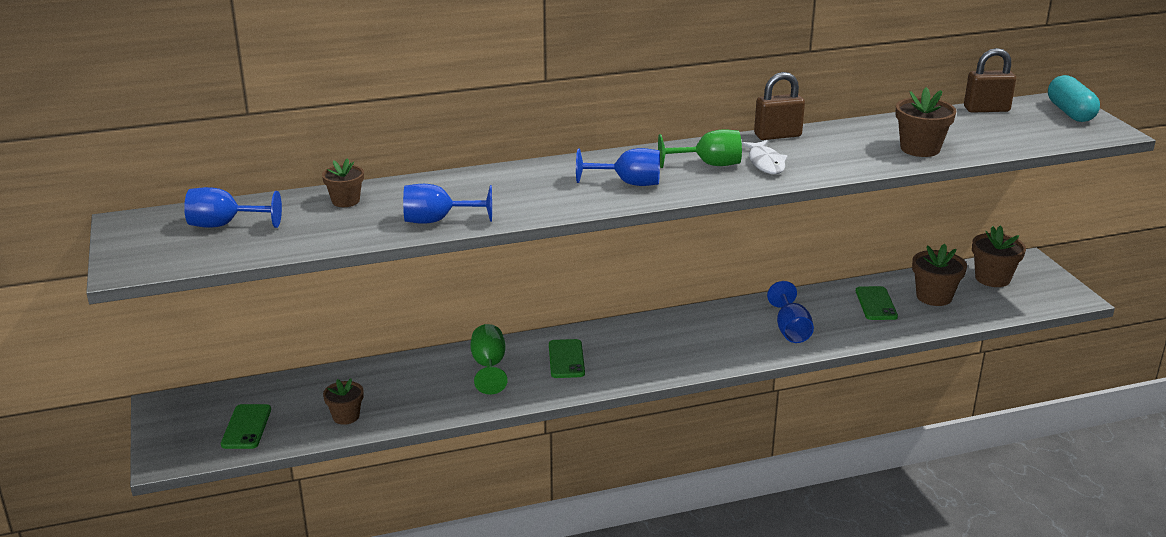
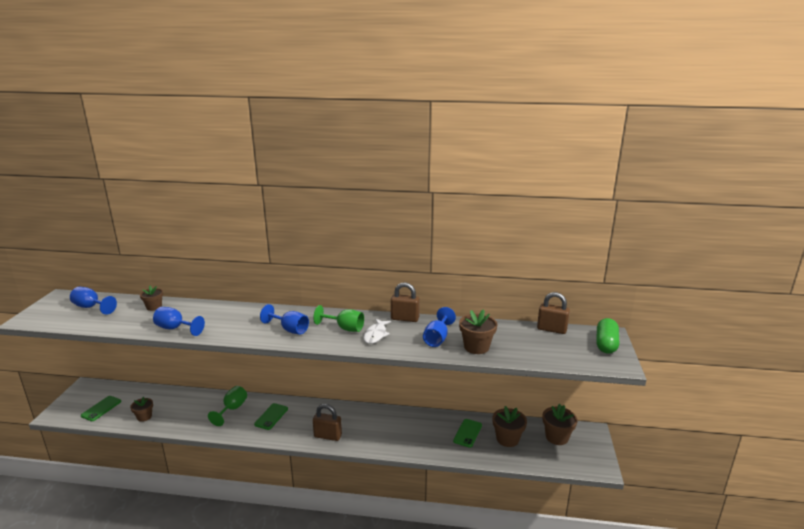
camera: 25 degrees right, 5 degrees down
blue goblet [767,281,814,343] -> blue goblet moved to [423,307,456,347]
turquoise capsule [1048,75,1100,122] -> green capsule [596,318,619,354]
none -> brown padlock [313,404,342,441]

